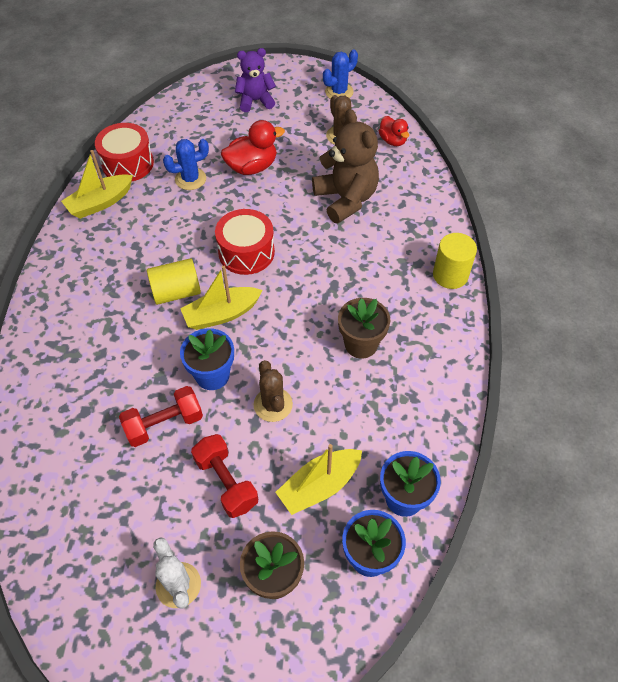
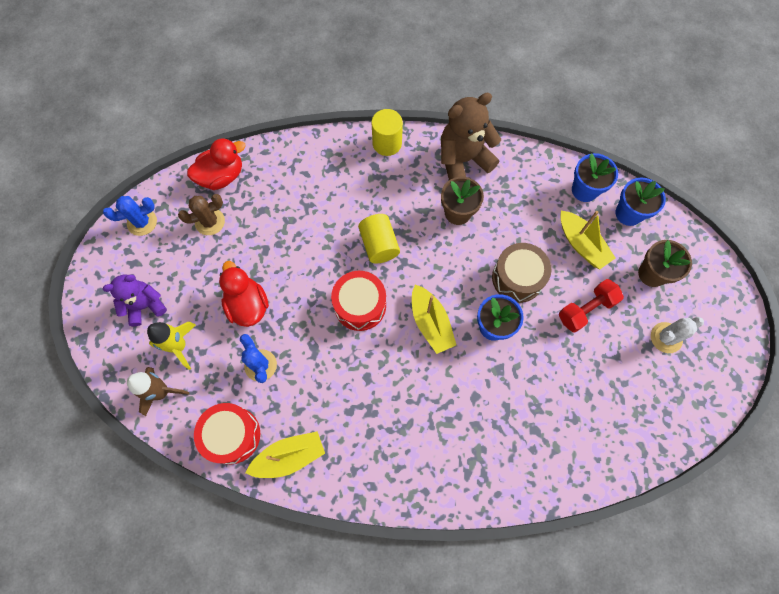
camera: 90 degrees left, 15 degrees up
yellow boat [61,150,133,219] -> yellow boat turned 75 degrees counterclockwise [246,431,325,478]
red dumbbell [119,386,203,447] -> none
yellow cylinder [147,258,201,305] -> yellow cylinder moved to [358,214,400,263]
purple teddy bear [235,48,276,112] -> purple teddy bear turned 75 degrees clockwise [102,274,167,326]
brown cactus [254,360,293,422] -> brown drum [492,243,551,303]
brown teddy bear [312,109,379,224] -> brown teddy bear moved to [441,93,501,180]
blue cactus [323,50,358,99] -> blue cactus turned 75 degrees counterclockwise [103,196,157,236]
red duck [379,116,409,146] -> red duck [187,138,246,190], size x1.58
none -> brown rocket [127,367,189,416]
none -> yellow rocket [147,321,196,370]

